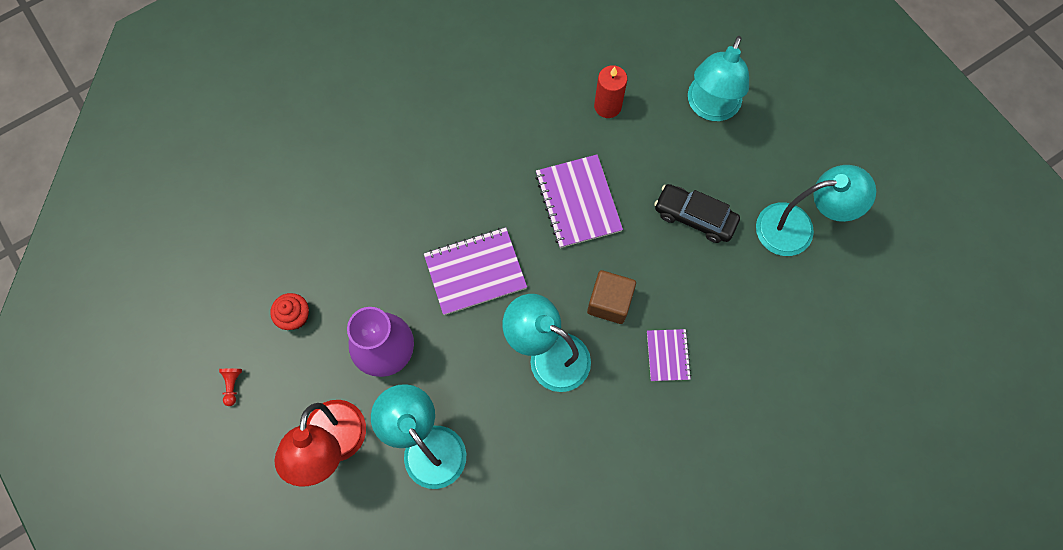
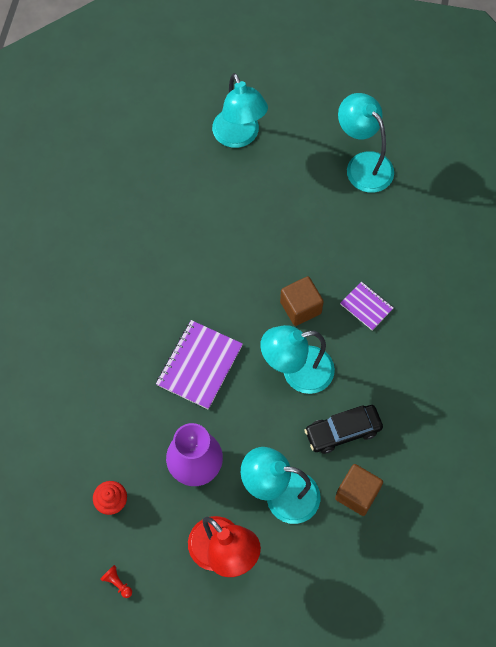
camera: 45 degrees left, 5 degrees down
purple notebook [535,155,623,248] -> none
red candle [594,65,627,118] -> none
black car [654,184,740,243] -> black car moved to [304,405,383,454]
turquoise lamp [756,165,876,256] -> turquoise lamp turned 75 degrees counterclockwise [338,93,394,193]
none -> brown cube [335,464,383,516]

